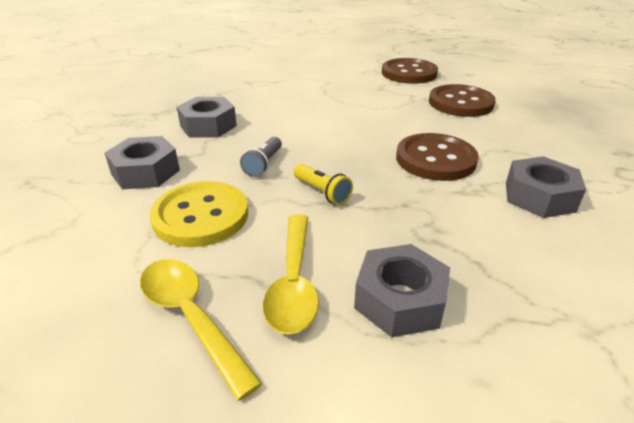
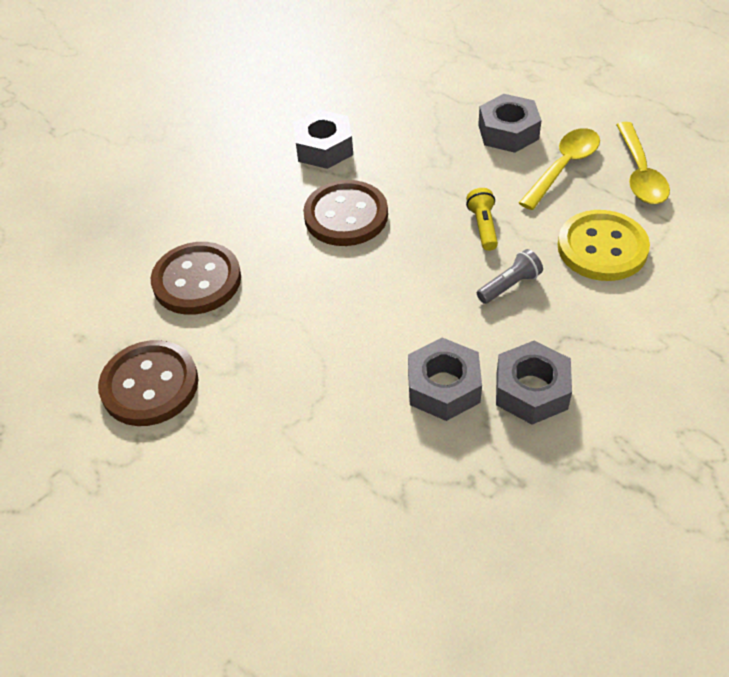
camera: 140 degrees left, 15 degrees up
grey nut [105,136,180,189] -> grey nut moved to [408,338,482,421]

